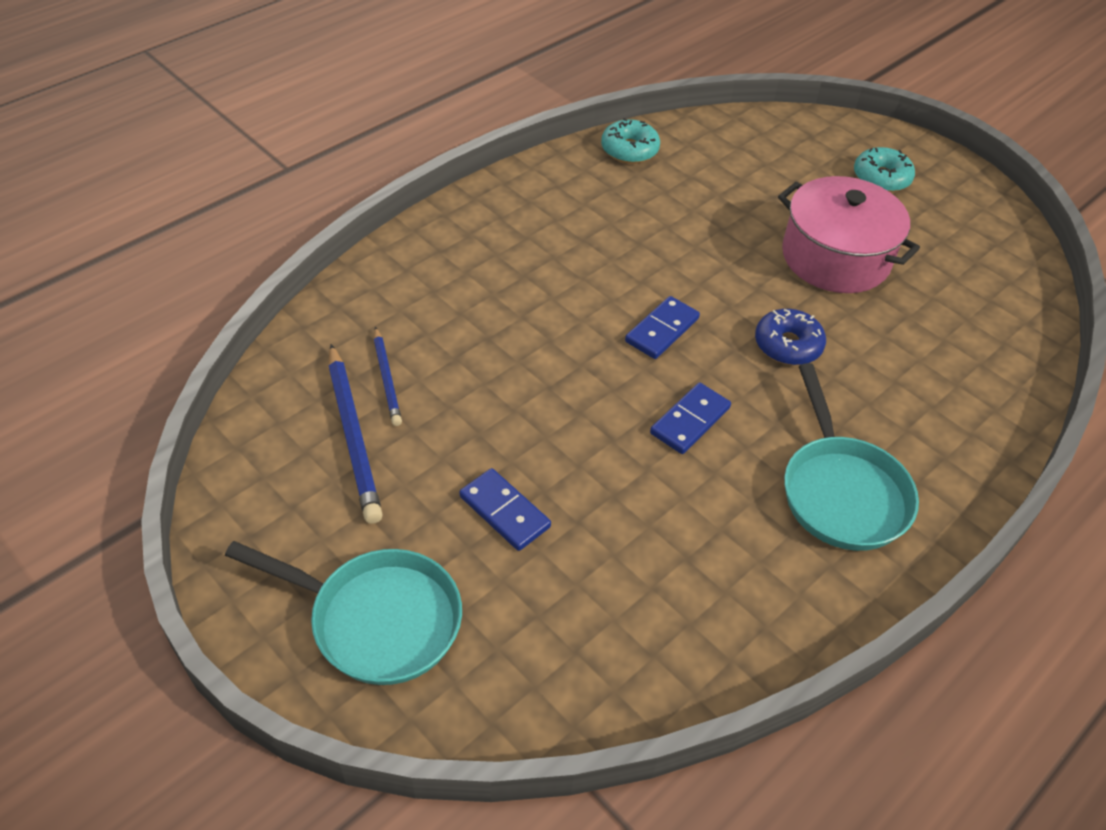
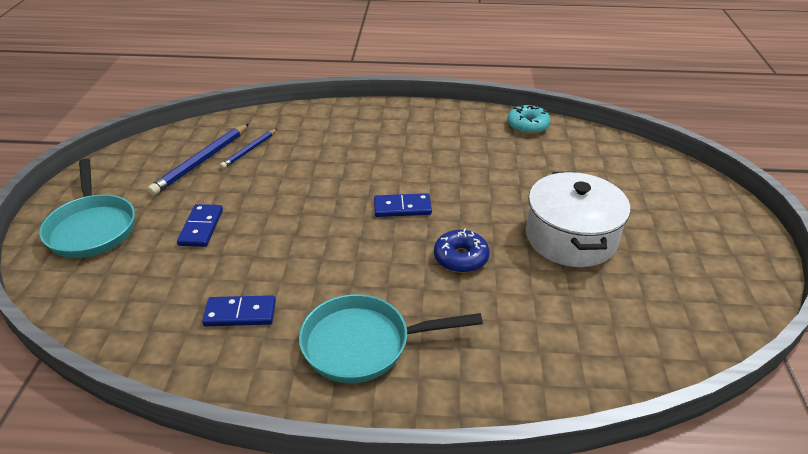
camera: 50 degrees right, 10 degrees down
blue domino [650,383,731,454] -> blue domino moved to [202,295,276,326]
pink pot [778,176,920,293] -> white pot [526,172,630,267]
turquoise pan [784,363,919,551] -> turquoise pan turned 45 degrees clockwise [299,294,483,383]
turquoise donut [854,147,915,192] -> none

